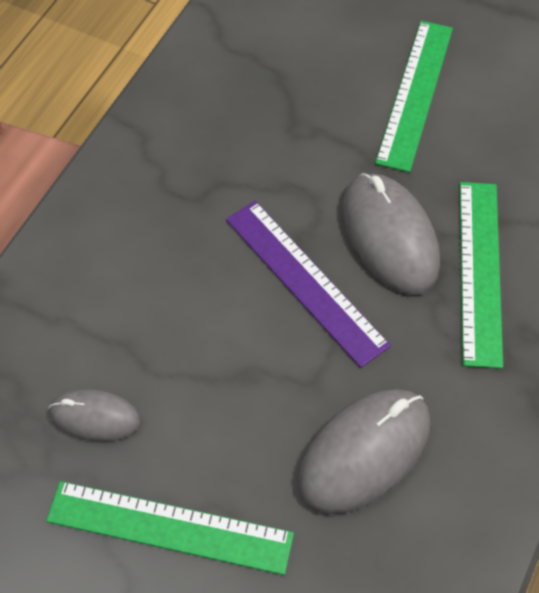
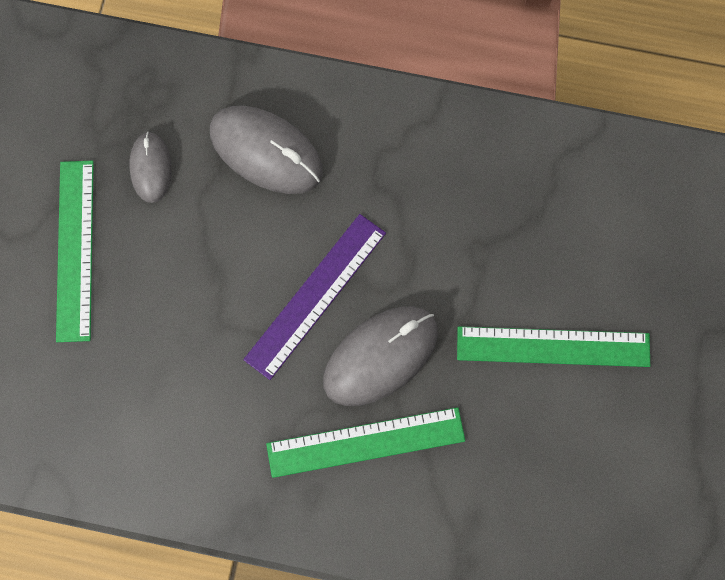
camera: 75 degrees right, 15 degrees up
grey mouse [297,389,431,514] -> grey mouse moved to [210,106,323,194]

